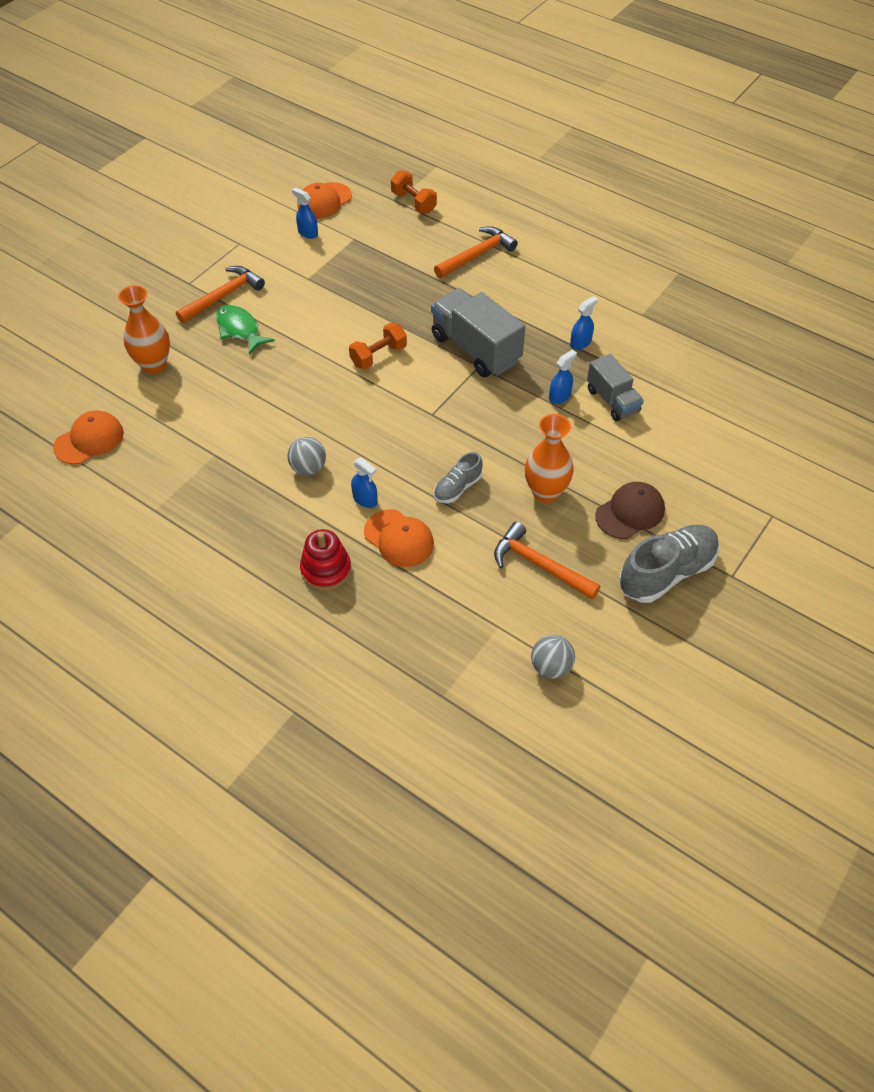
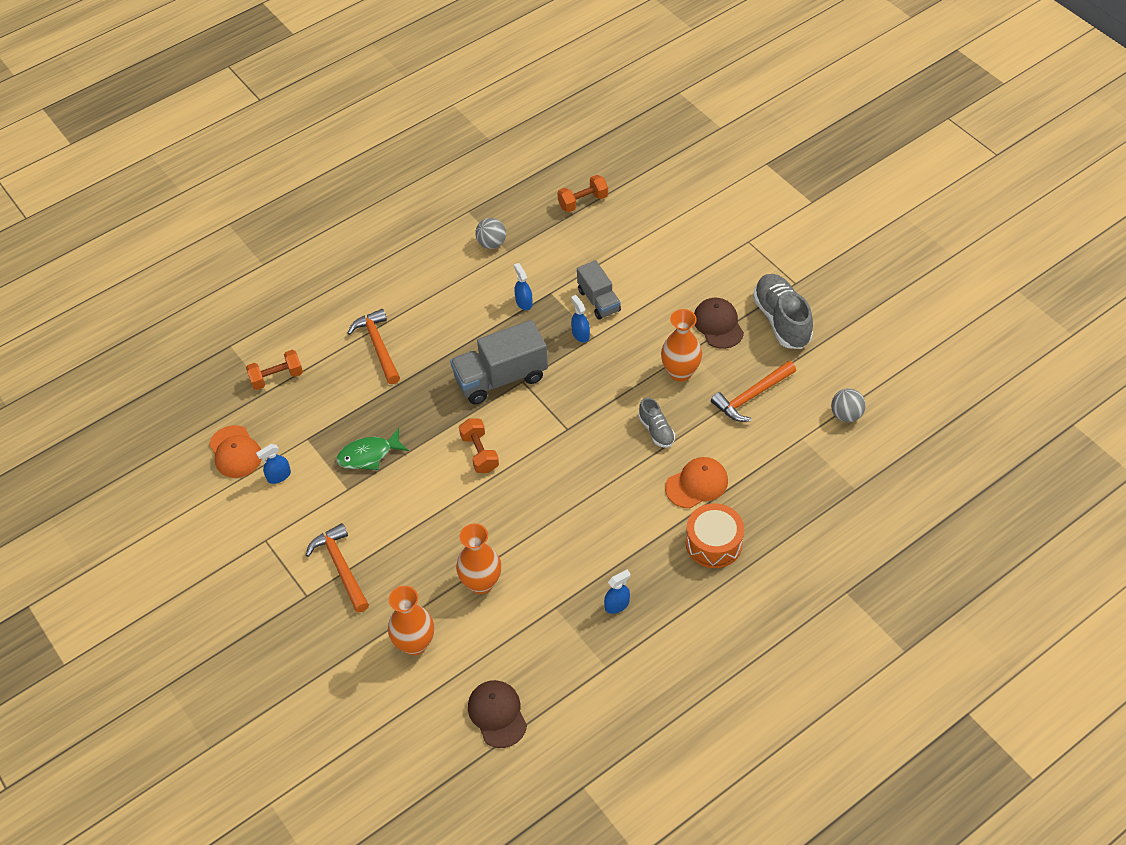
camera: 70 degrees left, 0 degrees up
orange cap [53,410,124,465] -> brown cap [468,680,527,748]
green fish [216,305,275,355] -> green fish moved to [337,428,409,470]
grey ball [287,437,326,475] -> grey ball moved to [475,218,506,249]
red stacking toy [300,529,351,590] -> orange drum [686,503,744,568]
blue spray bottle [351,458,378,508] -> blue spray bottle moved to [604,570,631,614]
grey truck [587,354,644,421] -> grey truck turned 75 degrees clockwise [577,260,621,320]
none -> orange vase [456,523,501,594]
none -> orange dumbbell [557,175,608,212]

